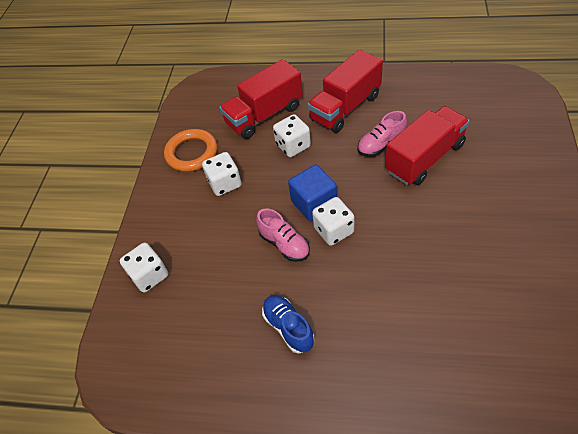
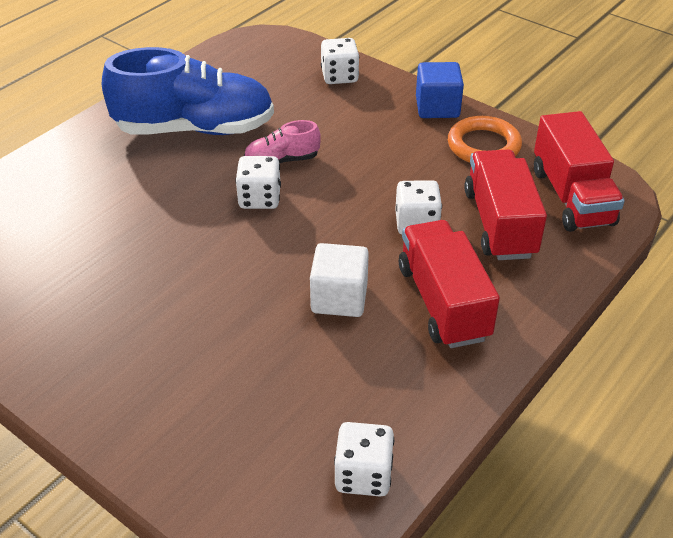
camera: 115 degrees right, 10 degrees down
white dice [202,152,242,196] -> white dice moved to [334,422,394,497]
blue shoe [262,295,314,354] -> blue shoe [102,47,274,135], size x2.19
blue cube [288,165,337,221] -> blue cube moved to [416,62,464,118]
pink shoe [357,111,407,157] -> white cube [310,243,369,317]
red truck [385,106,470,185] -> red truck moved to [534,111,625,232]

